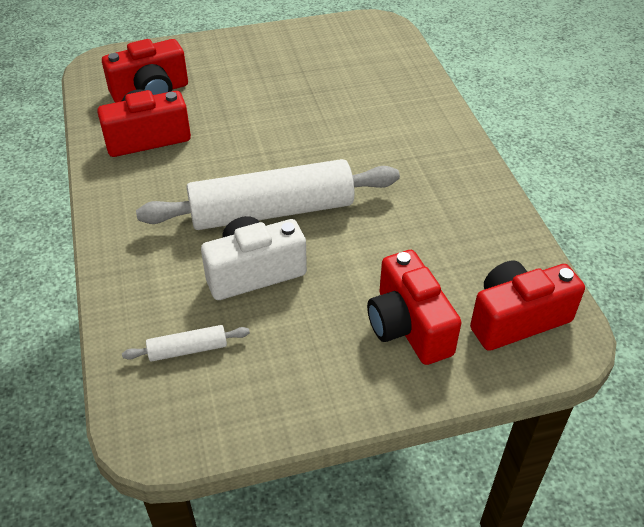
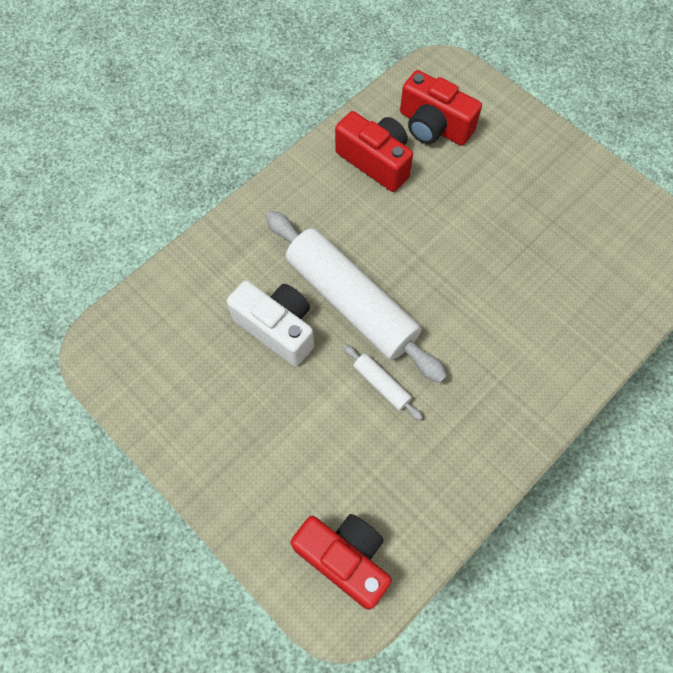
camera: 60 degrees right, 20 degrees up
white rolling pin [122,325,250,362] -> white rolling pin moved to [344,344,423,420]
red camera [367,250,461,365] -> none

